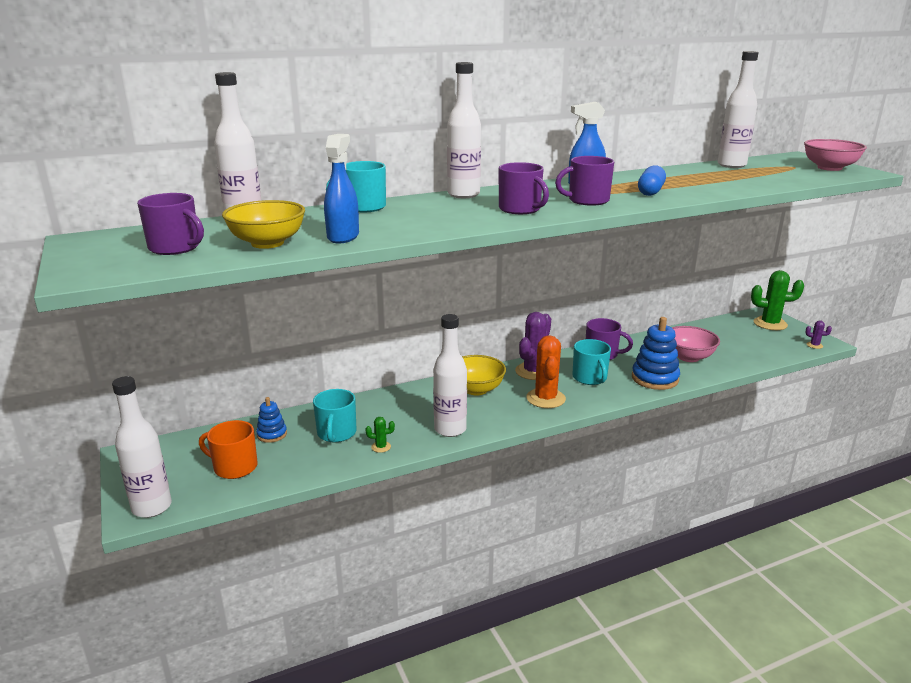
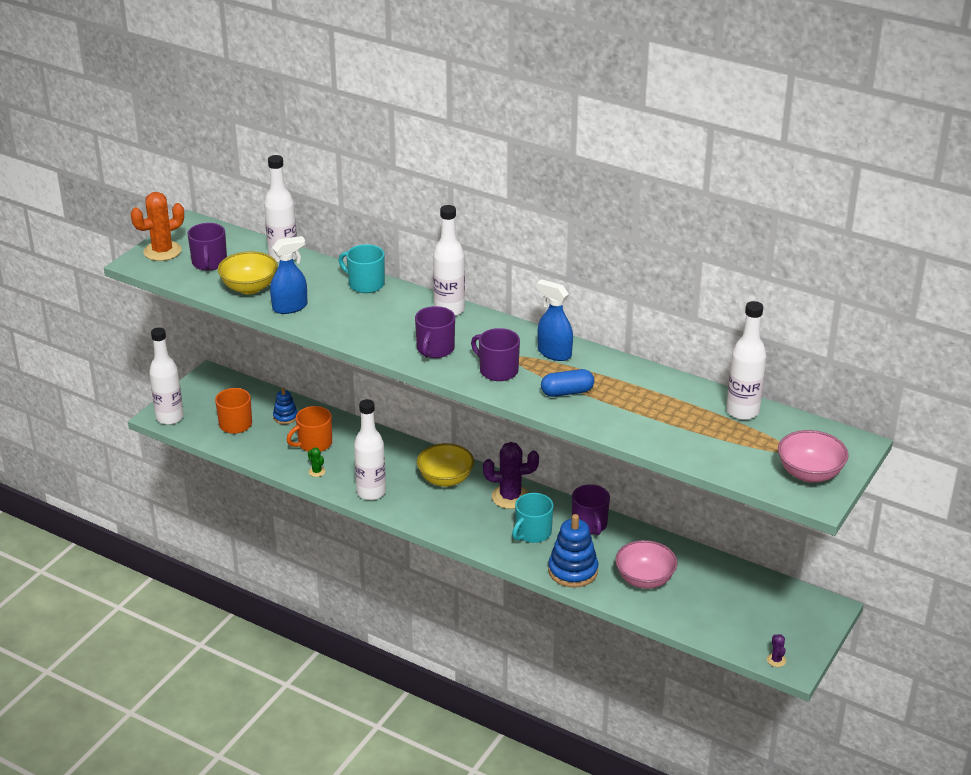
camera: 55 degrees right, 10 degrees up
turquoise mug [313,389,356,442] -> orange mug [287,406,332,452]
orange cactus [526,335,566,408] -> orange cactus moved to [131,192,184,261]
green cactus [751,270,804,330] -> none

